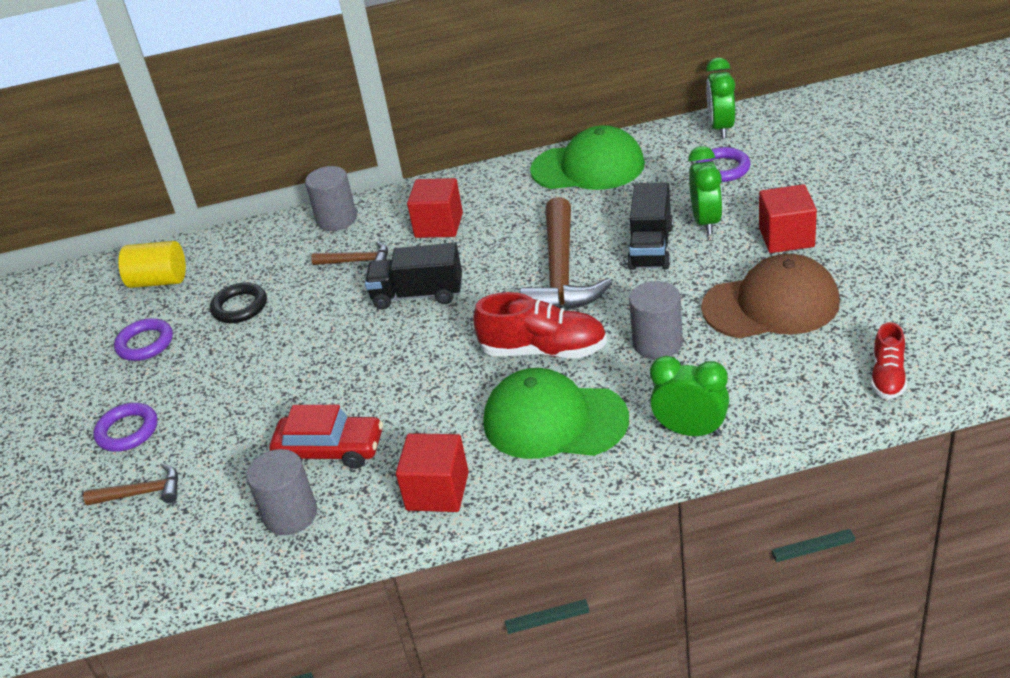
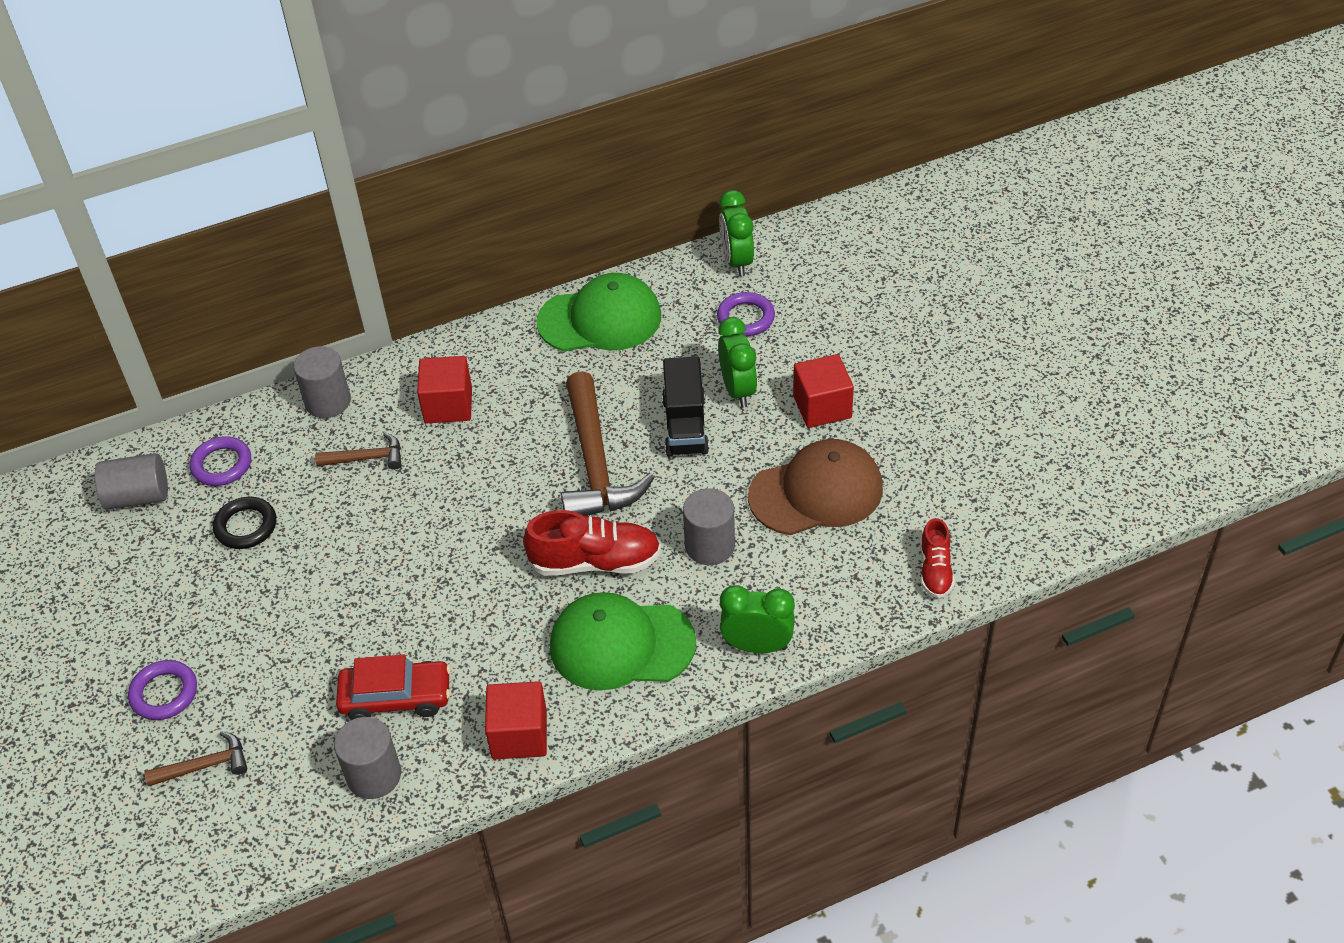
camera: 15 degrees left, 10 degrees up
purple ring [114,318,173,361] -> purple ring moved to [190,436,251,486]
yellow cylinder [118,241,186,288] -> grey cylinder [95,453,168,510]
black truck [365,243,462,309] -> none

